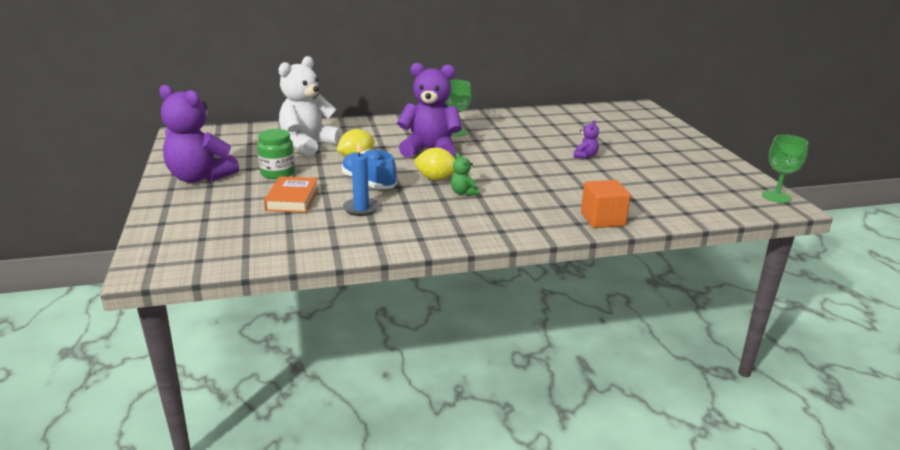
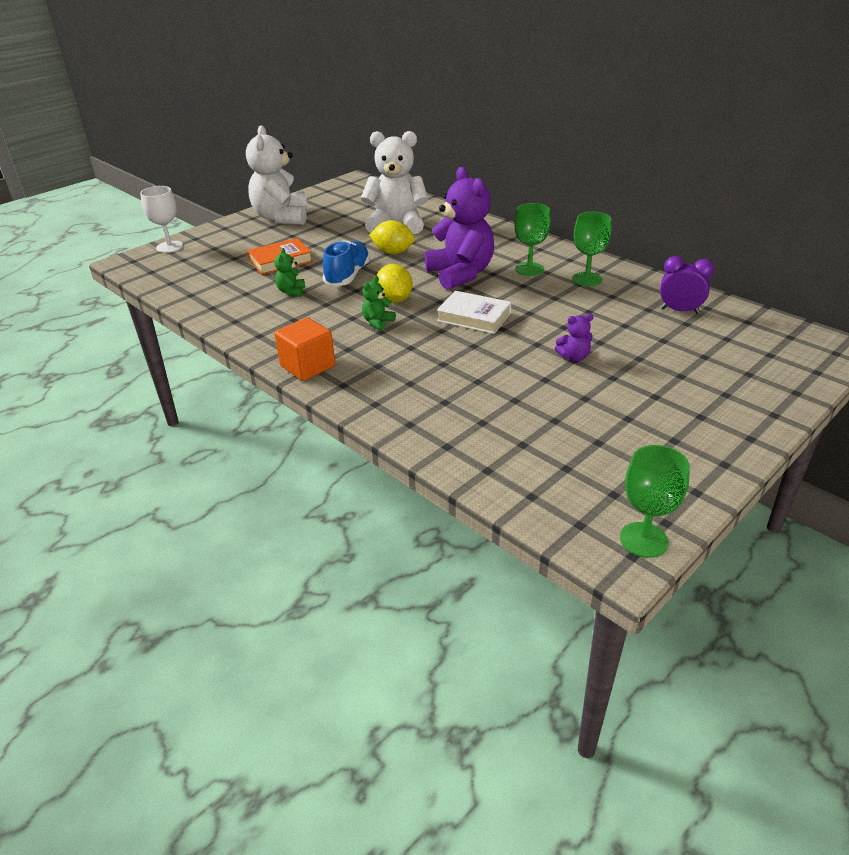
camera: 60 degrees right, 10 degrees up
purple teddy bear [159,85,239,183] -> white teddy bear [246,125,308,225]
green jar [257,129,295,179] -> none
blue candle [343,141,380,216] -> green teddy bear [274,248,305,297]
orange cube [581,180,631,228] -> orange cube moved to [274,317,335,381]
none -> white goblet [140,186,183,253]
none -> white book [437,291,512,334]
none -> green goblet [572,212,612,286]
none -> purple clock [660,256,714,314]

